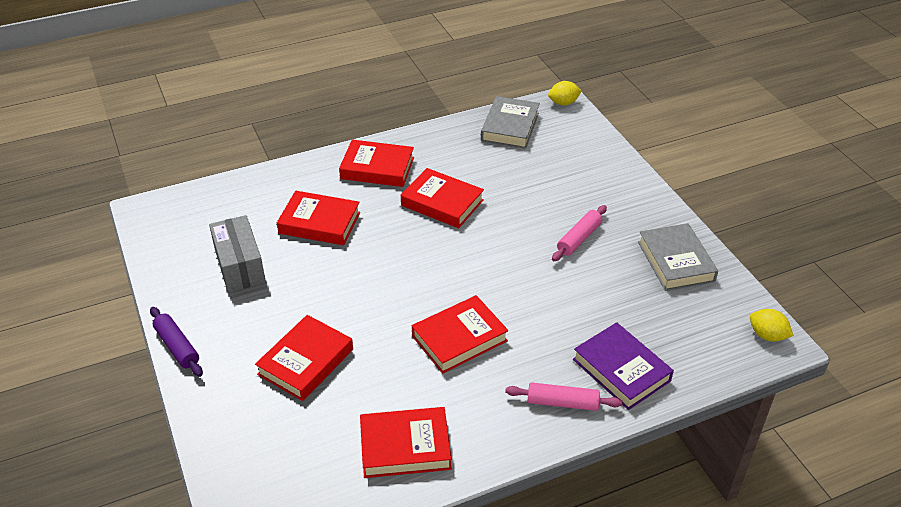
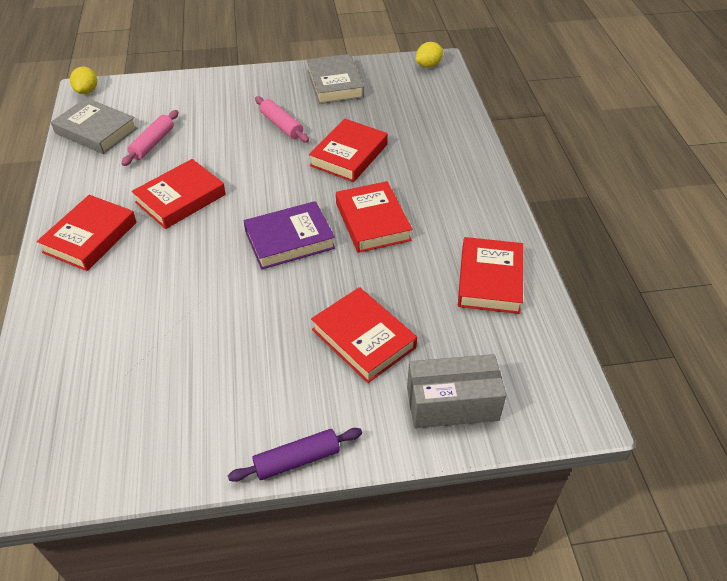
camera: 75 degrees left, 5 degrees up
grey box [209,215,266,293] -> grey box moved to [407,354,506,428]
red book [277,191,360,245] -> red book moved to [309,119,388,182]
pink rolling pin [505,382,623,411] -> pink rolling pin moved to [121,110,179,166]
purple book [573,322,674,410] -> purple book moved to [243,201,335,269]
grey book [638,223,718,291] -> grey book turned 75 degrees clockwise [307,54,364,104]

